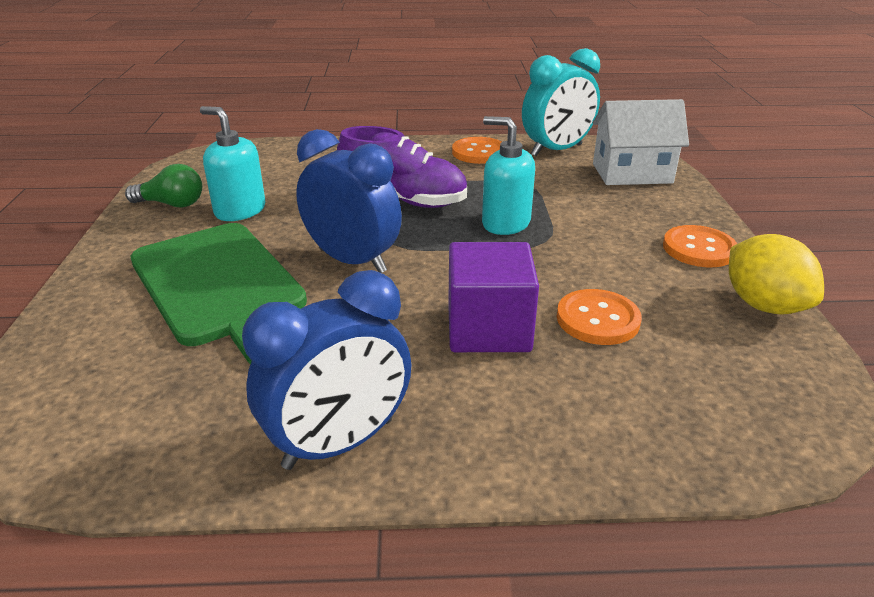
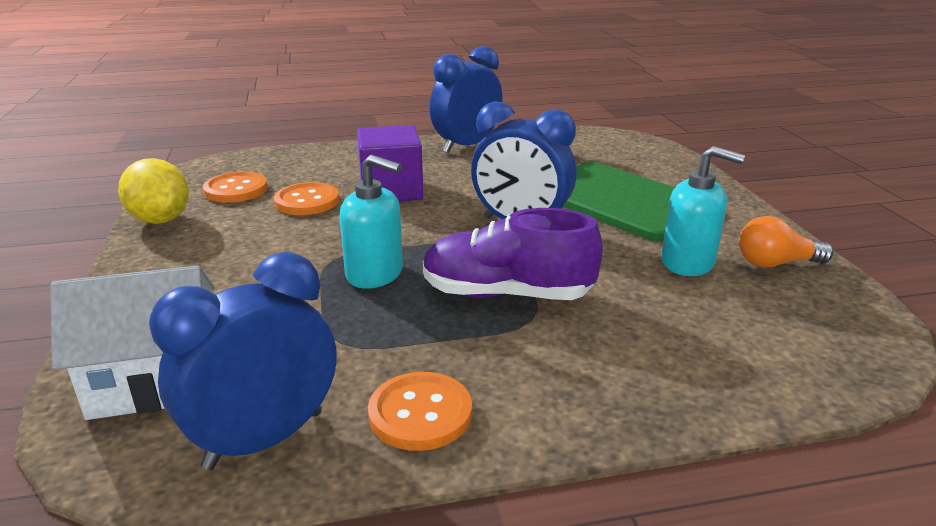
camera: 170 degrees right, 5 degrees down
green light bulb [125,164,202,208] -> orange light bulb [739,216,833,268]
turquoise clock [522,48,600,156] -> blue clock [149,252,337,470]
orange button [663,225,737,267] -> orange button moved to [203,172,267,203]

